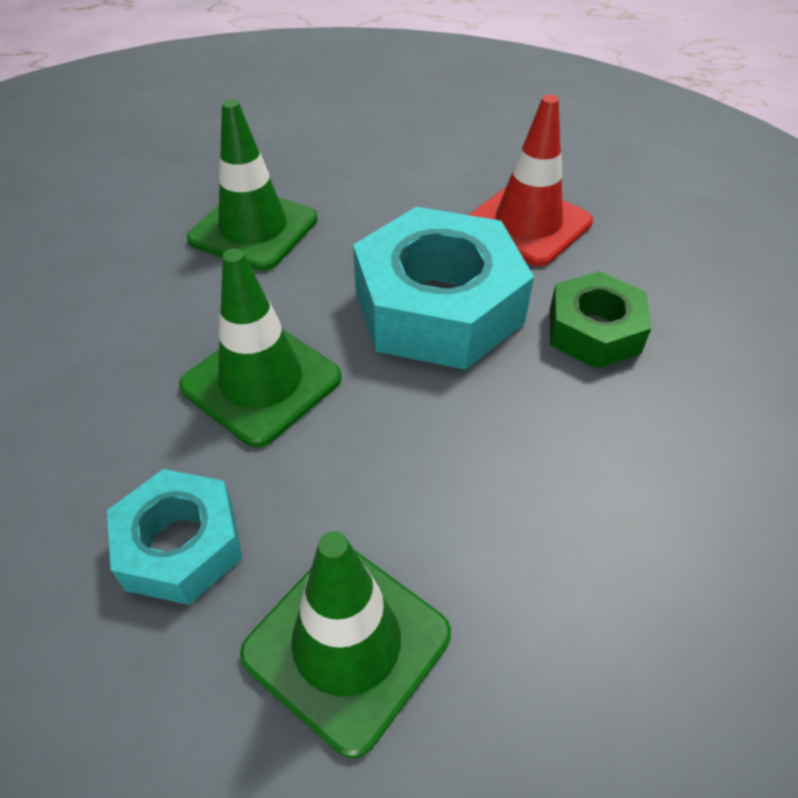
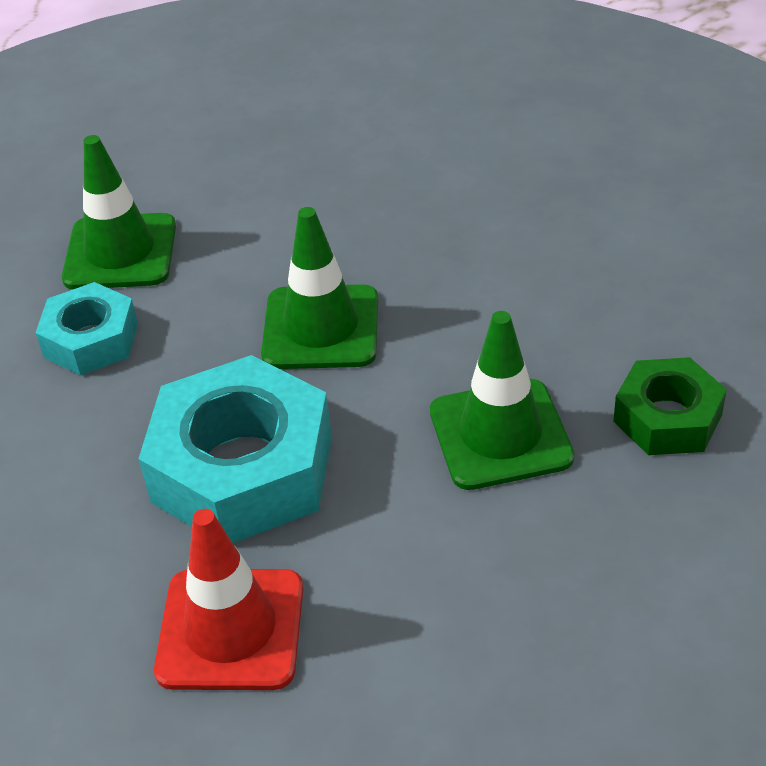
camera: 145 degrees right, 5 degrees down
turquoise nut [107,469,242,605] -> turquoise nut moved to [36,282,138,376]
green nut [549,271,652,369] -> green nut moved to [613,357,727,455]

